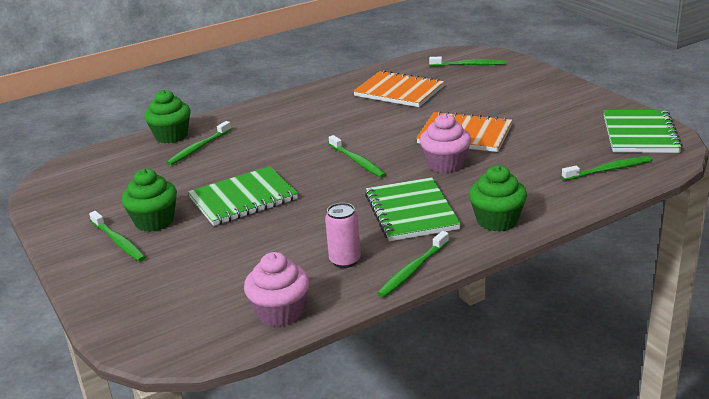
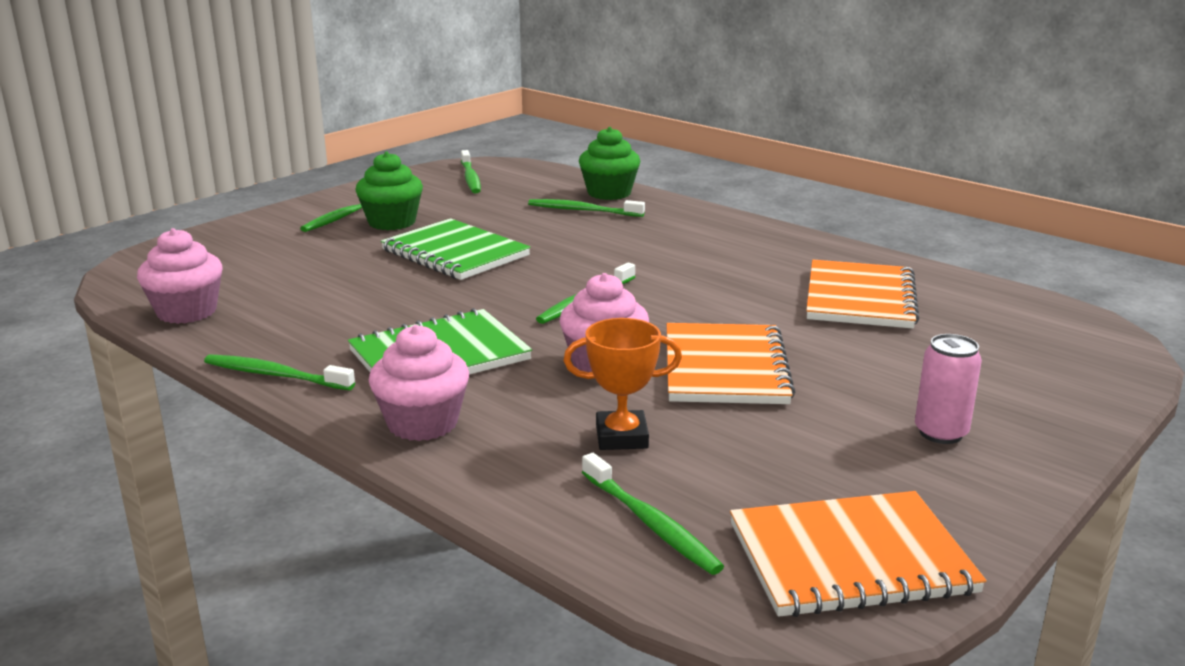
camera: 70 degrees right, 5 degrees down
pink can [325,203,361,268] -> pink can moved to [915,334,982,444]
green toothbrush [429,57,506,66] -> green toothbrush moved to [461,150,481,193]
green cupcake [469,165,527,232] -> pink cupcake [369,325,469,441]
green notebook [603,110,683,153] -> orange notebook [730,491,986,617]
none -> orange trophy [563,318,682,450]

